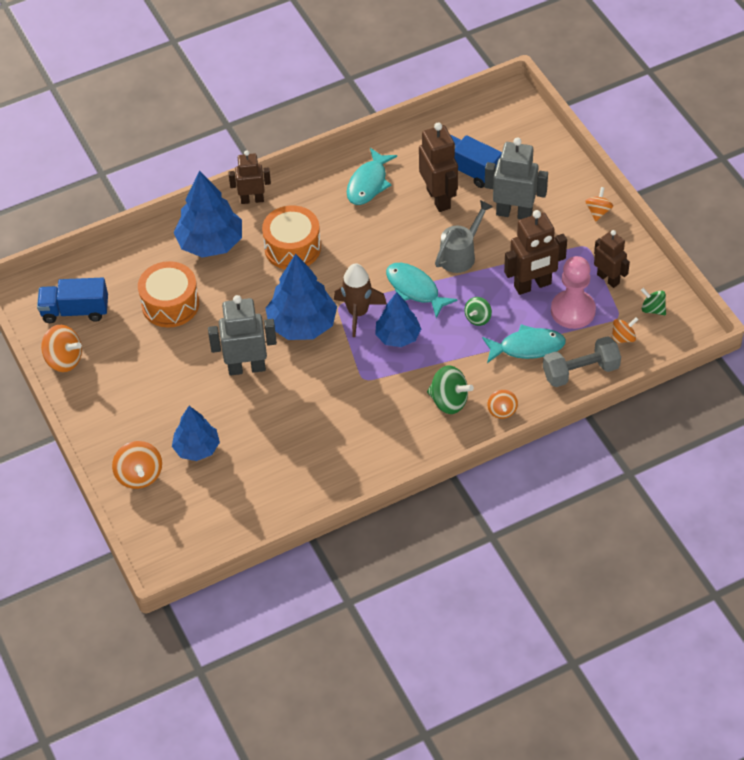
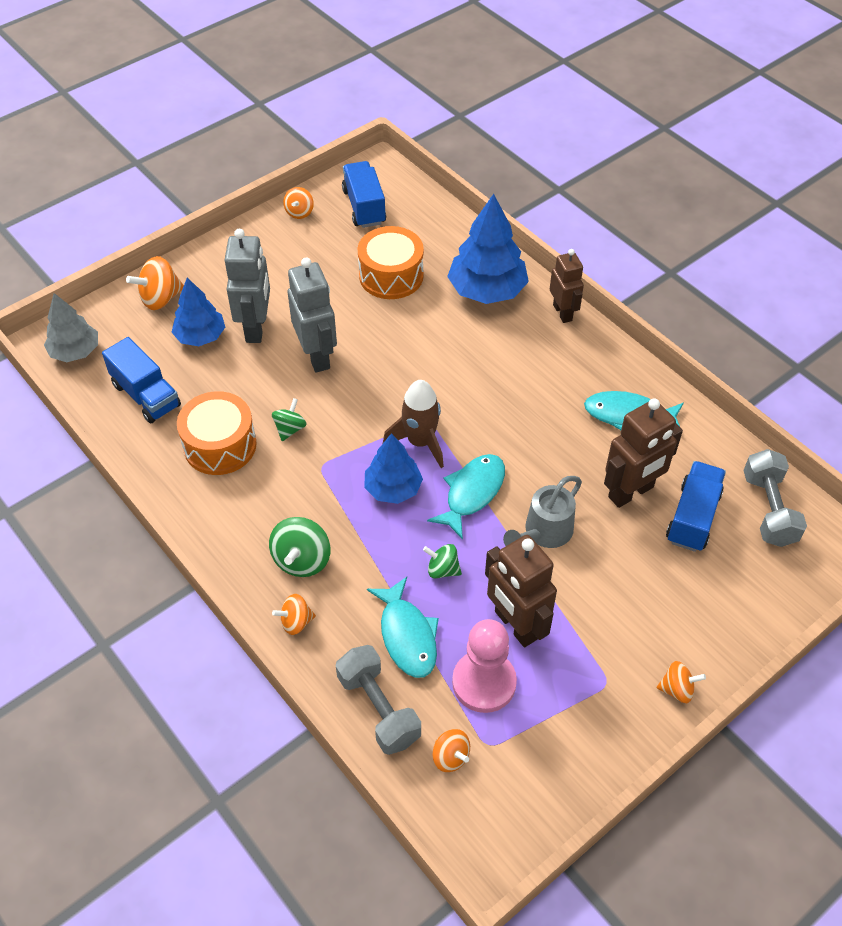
camera: 75 degrees right, 0 degrees up
orange spinning top [41,325,82,372] -> orange spinning top [283,187,314,219], size x0.62
orange drum [262,206,321,269] -> orange drum moved to [177,391,257,475]
blue tree [265,254,337,340] -> none
grey watering can [435,200,493,273] -> grey watering can turned 105 degrees clockwise [503,476,582,548]
grey robot [485,138,548,219] -> grey robot moved to [225,229,270,343]
brown robot [594,230,630,288] -> none
green spinning top [641,288,666,315] -> green spinning top moved to [272,398,307,441]
none -> grey tree [44,293,98,362]
none -> blue truck [102,337,181,423]
none -> grey dumbbell [743,449,807,547]

